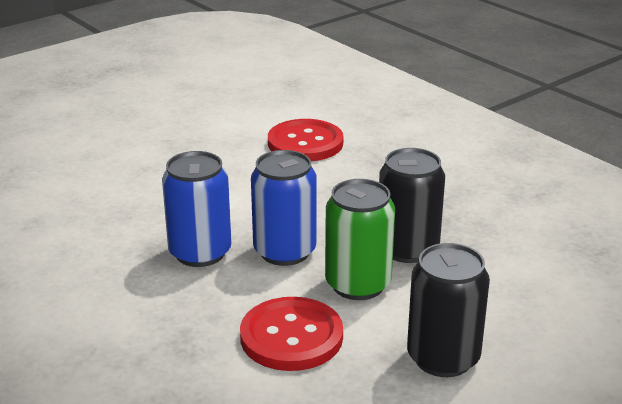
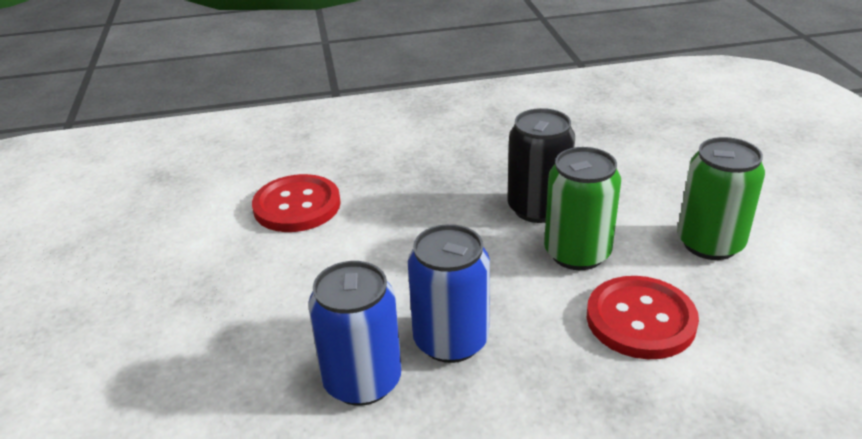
camera: 60 degrees left, 5 degrees up
blue can [251,150,317,266] -> blue can moved to [308,261,402,406]
black can [407,243,490,377] -> green can [677,137,765,260]

